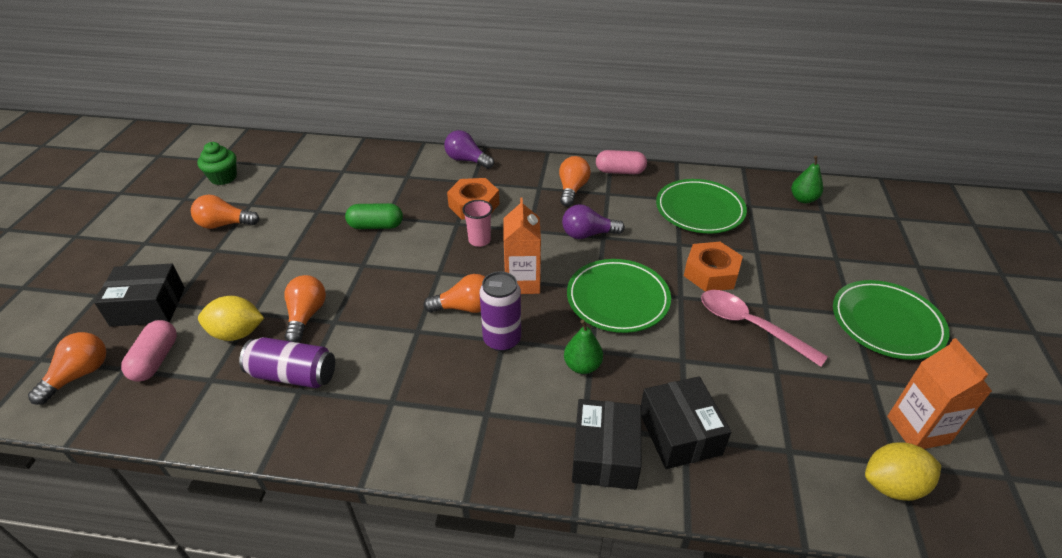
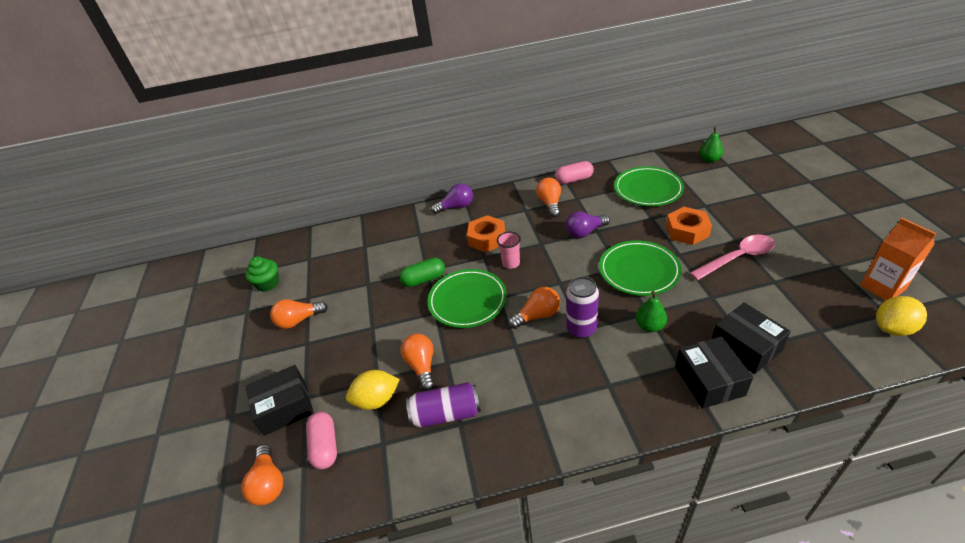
camera: 15 degrees left, 0 degrees up
orange light bulb [28,332,106,405] -> orange light bulb turned 150 degrees clockwise [242,444,283,506]
purple light bulb [444,130,494,169] -> purple light bulb turned 150 degrees clockwise [431,183,473,214]
orange carton [504,197,541,294] -> none
pink spoon [701,290,828,367] -> pink spoon turned 135 degrees clockwise [690,235,775,280]
green plate [833,280,950,360] -> green plate moved to [428,269,507,328]

